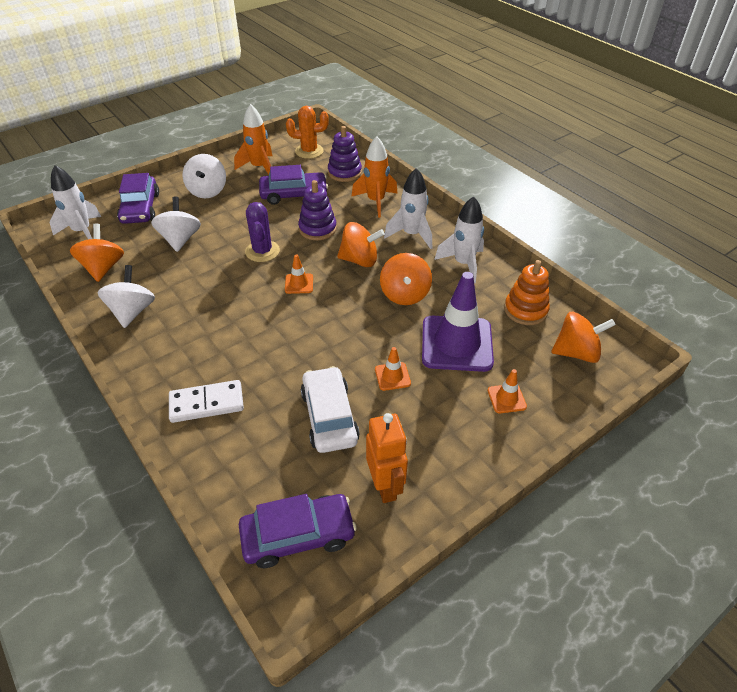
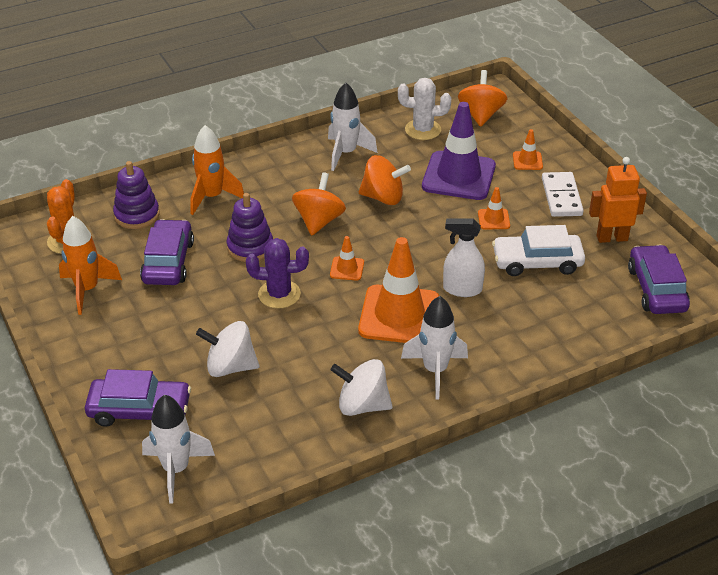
camera: 80 degrees left, 5 degrees down
orange spinning top [70,223,124,282] -> none
white domino [169,380,244,423] -> white domino moved to [542,172,584,217]
white spinning top [182,154,226,198] -> none
white rocket [384,168,432,249] -> white rocket moved to [401,296,468,399]
orange stacking toy [504,260,550,325] -> white cactus [398,78,451,140]
none -> orange traffic cone [358,237,440,343]
none -> white spray bottle [443,218,485,297]

